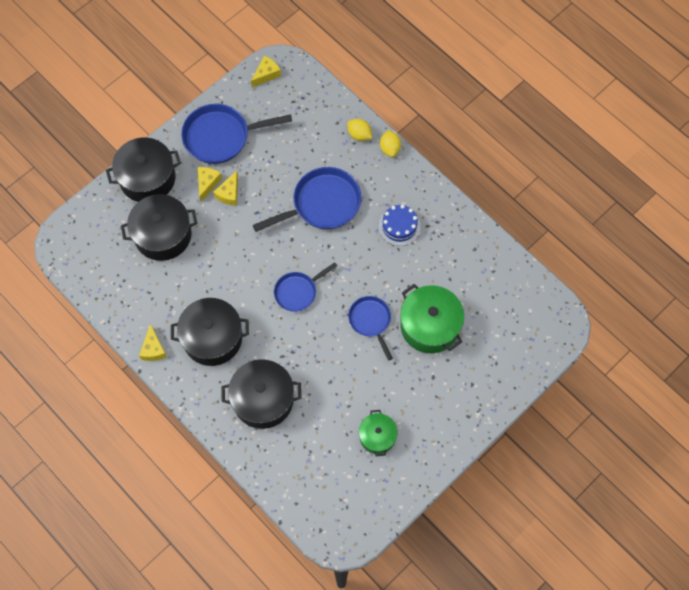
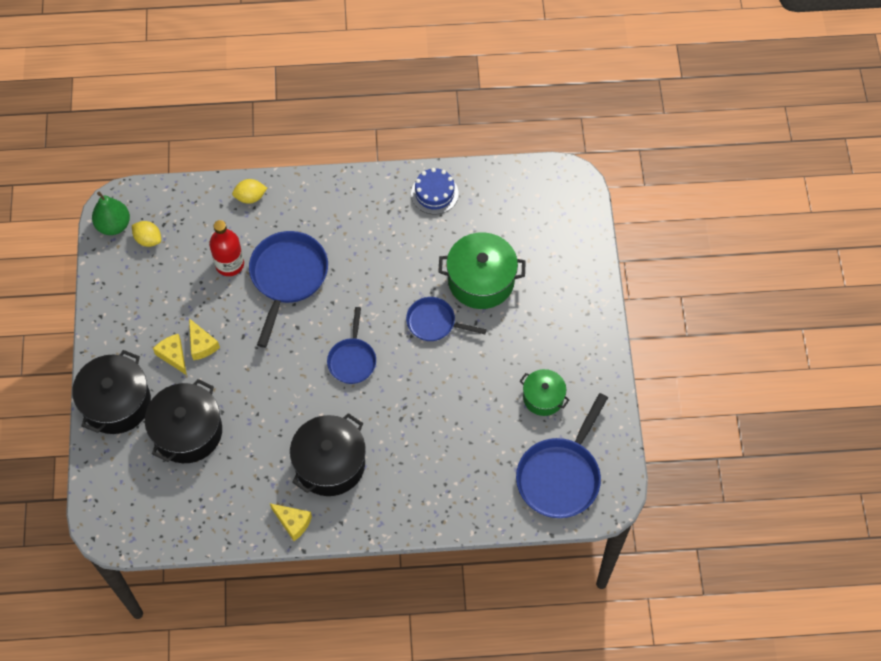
camera: 50 degrees left, 5 degrees down
blue pan [181,104,292,164] -> blue pan moved to [516,393,608,518]
black pot [222,359,301,429] -> none
yellow cheese [251,56,281,87] -> green pear [92,191,130,235]
blue cake [378,205,421,246] -> blue cake moved to [411,168,459,214]
yellow lemon [380,130,401,157] -> yellow lemon moved to [132,221,161,247]
none -> red bottle [209,220,244,276]

